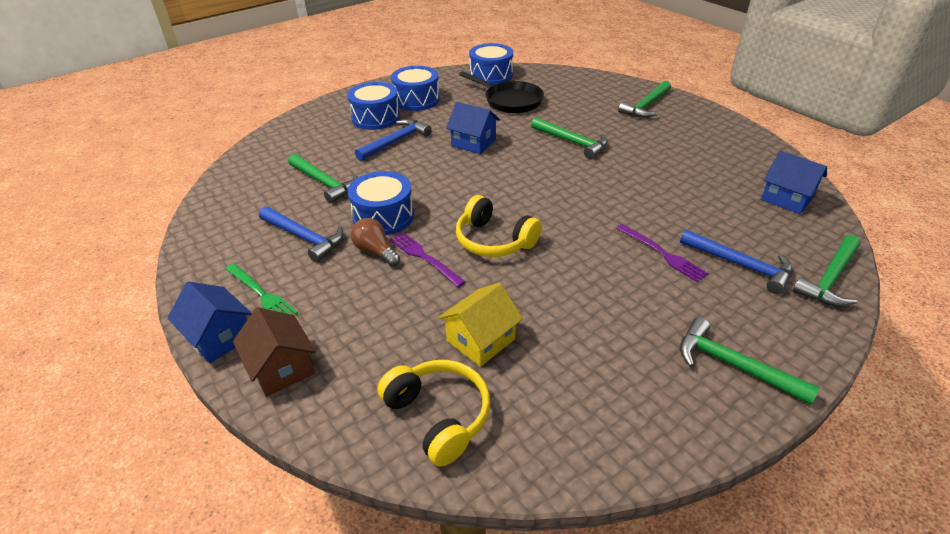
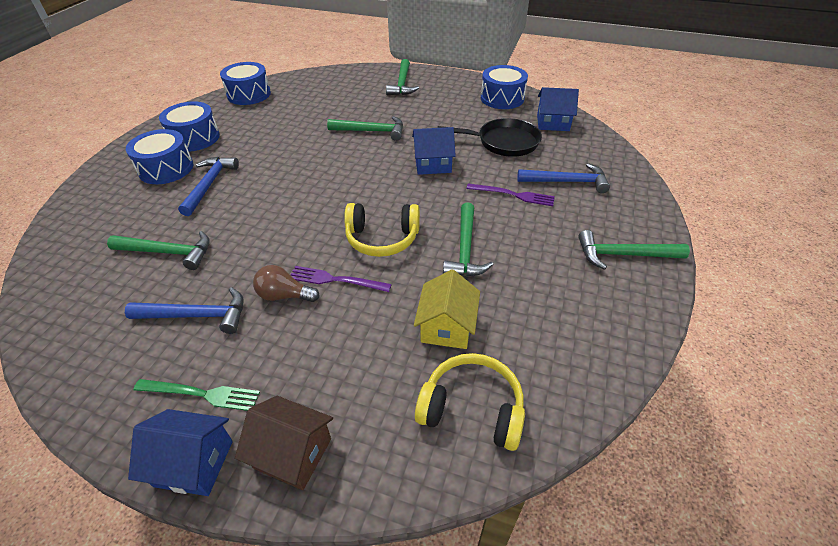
camera: 35 degrees left, 5 degrees up
blue drum [348,171,414,235] -> blue drum moved to [481,65,528,109]
blue house [446,102,500,154] -> blue house moved to [412,127,456,175]
black pan [459,71,544,113] -> black pan moved to [438,118,542,157]
green hammer [793,235,860,307] -> green hammer moved to [443,202,493,276]

